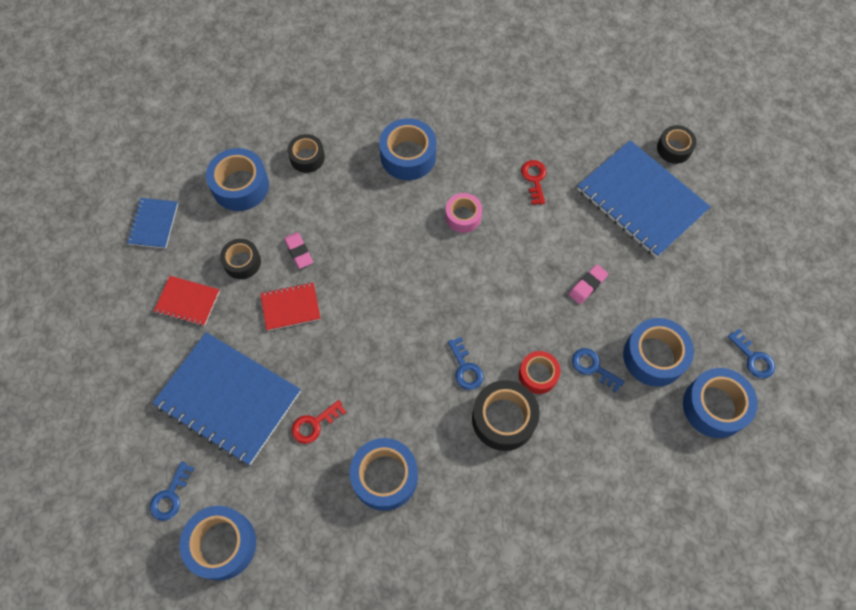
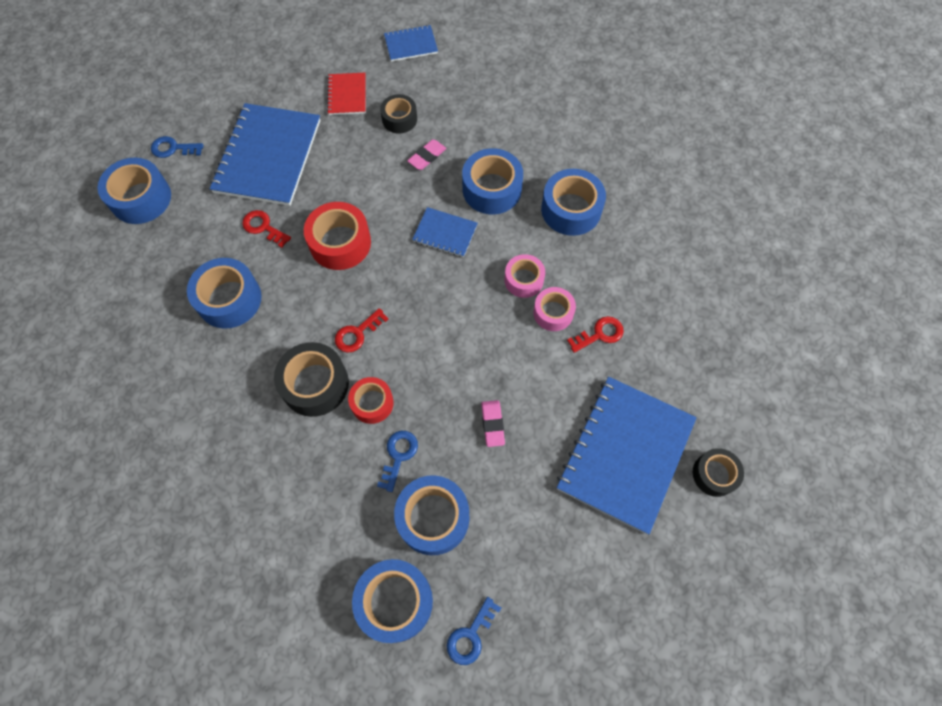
camera: 70 degrees right, 0 degrees up
blue tape [206,148,269,211] -> blue tape moved to [462,148,523,214]
red notebook [260,282,321,331] -> none
black tape [287,134,325,173] -> none
blue key [448,337,484,390] -> red key [335,308,388,353]
pink eraser [569,264,608,304] -> pink eraser turned 60 degrees clockwise [481,400,505,447]
none -> red tape [304,202,371,270]
none -> blue notebook [412,207,478,257]
none -> pink tape [533,287,576,331]

